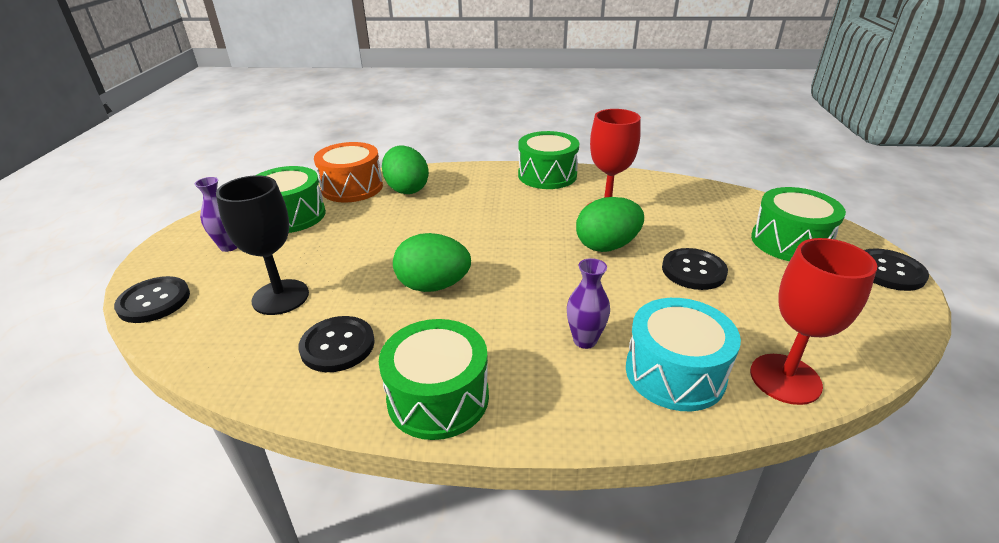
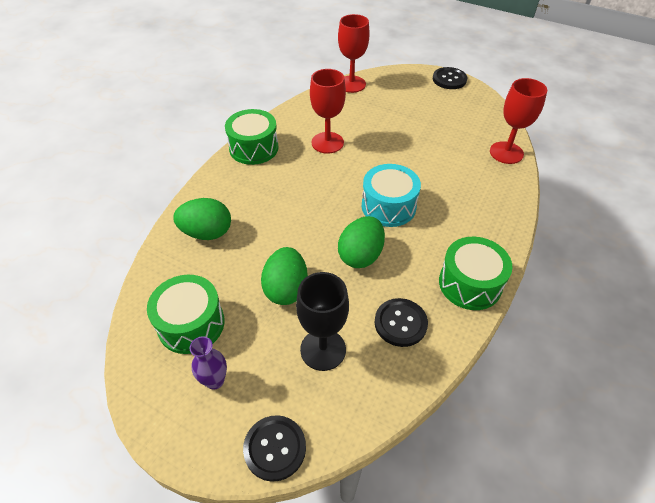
camera: 65 degrees left, 15 degrees up
orange drum [314,142,383,203] -> none
purple vase [567,258,610,349] -> none
green egg [576,197,644,252] -> green egg moved to [261,247,308,305]
turquoise drum [626,298,741,411] -> turquoise drum moved to [362,164,421,227]
black button [662,248,728,290] -> none
green drum [751,187,846,261] -> none
none -> red goblet [338,14,370,93]

